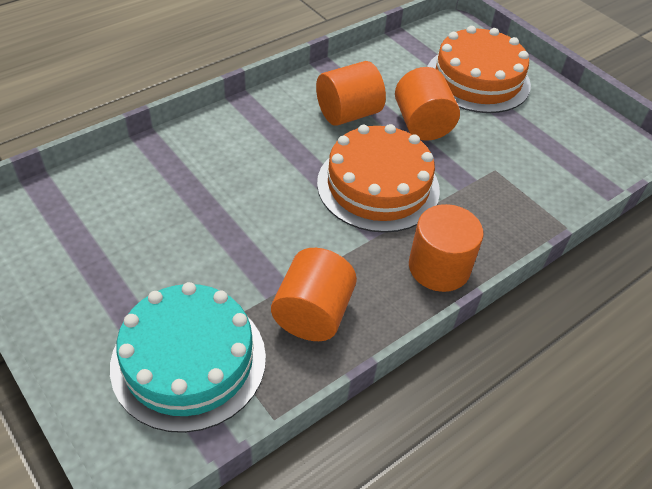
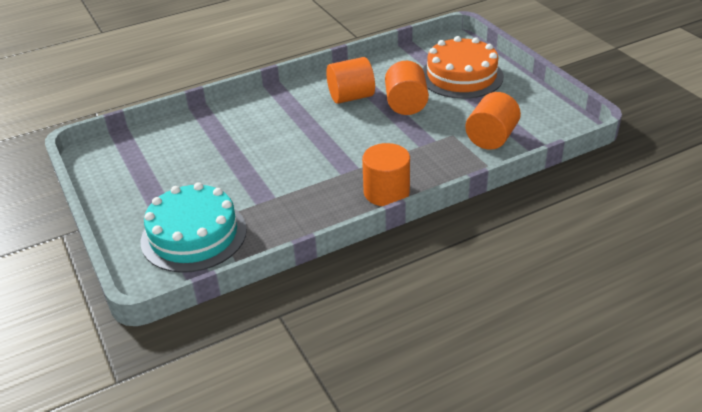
camera: 15 degrees right, 10 degrees down
orange cylinder [271,248,357,341] -> orange cylinder moved to [465,92,521,150]
orange cake [317,124,440,233] -> none

